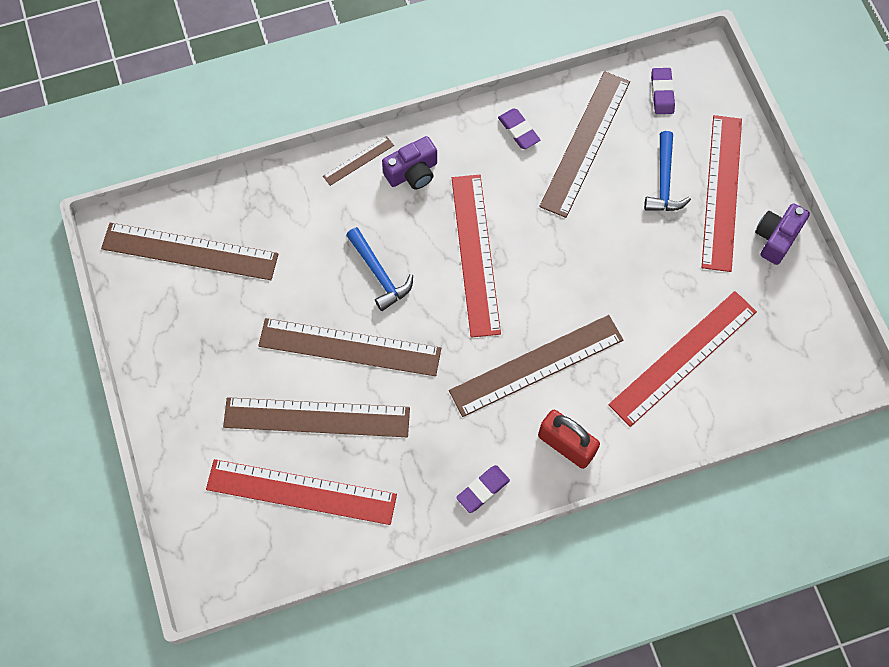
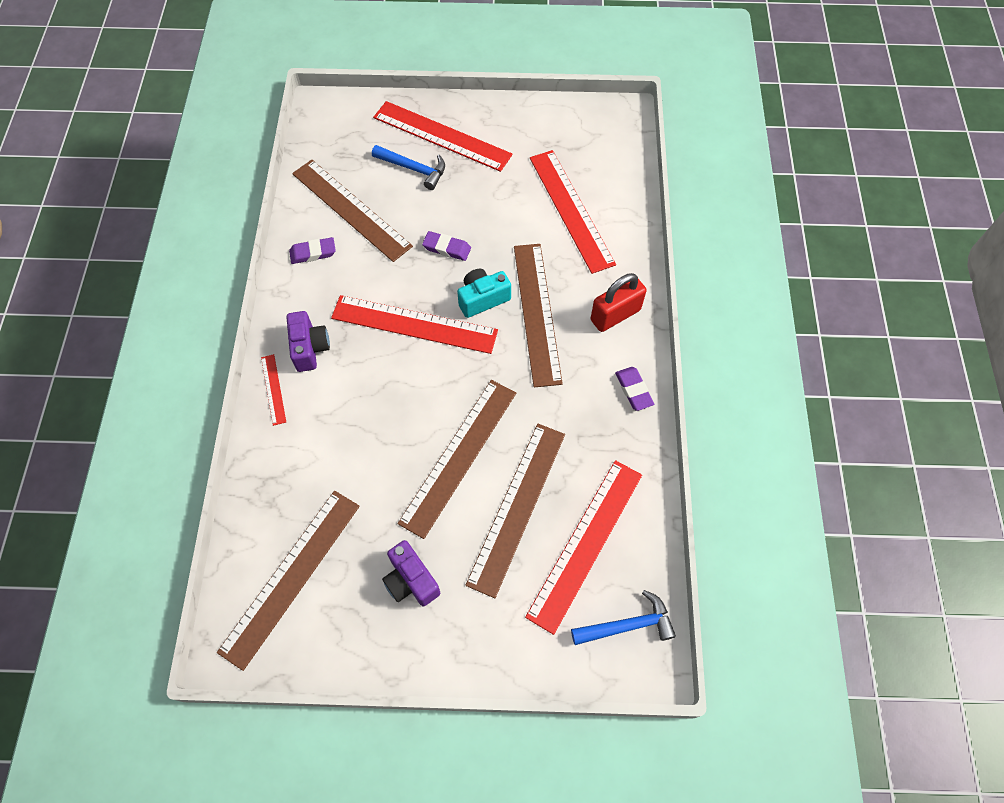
camera: 70 degrees left, 5 degrees down
brown ruler [323,136,394,186] -> red ruler [261,354,286,426]
blue hammer [346,227,413,311] -> blue hammer moved to [571,590,676,645]
purple eraser [651,68,675,114] -> purple eraser moved to [422,231,471,261]
purple camera [755,203,810,265] -> purple camera moved to [382,540,440,606]
none -> turquoise camera [457,269,511,318]

